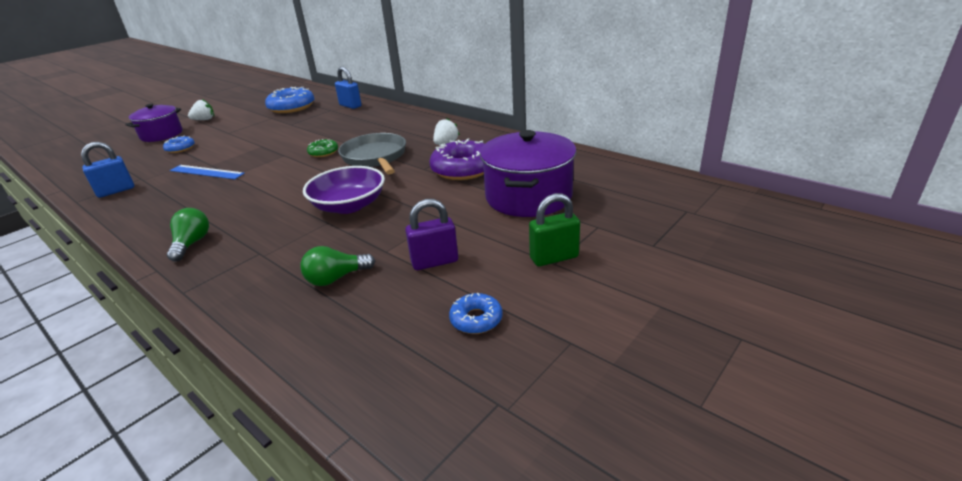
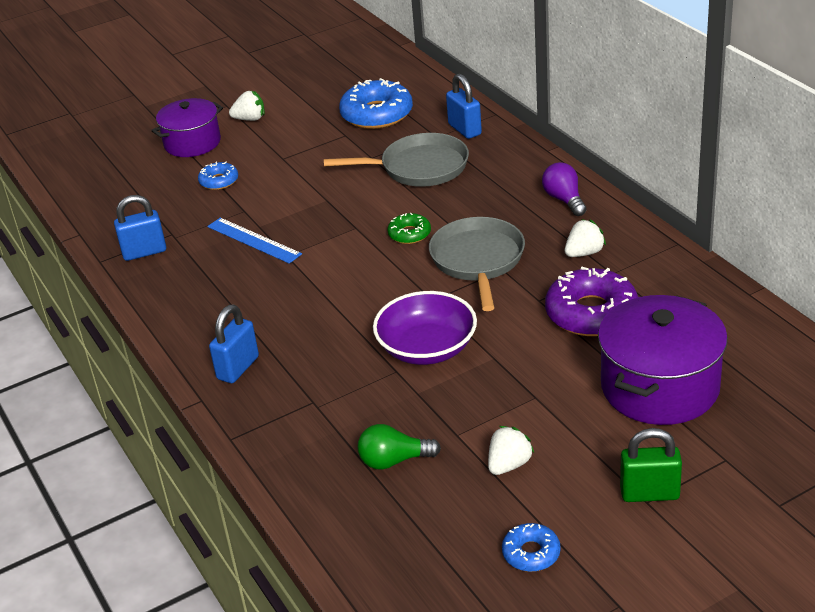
camera: 20 degrees right, 5 degrees up
green light bulb [167,208,209,261] -> blue padlock [209,305,259,383]
purple padlock [405,199,458,270] -> white strawberry [488,426,534,475]
none -> grey pan [324,133,469,187]
none -> purple light bulb [542,162,587,216]

